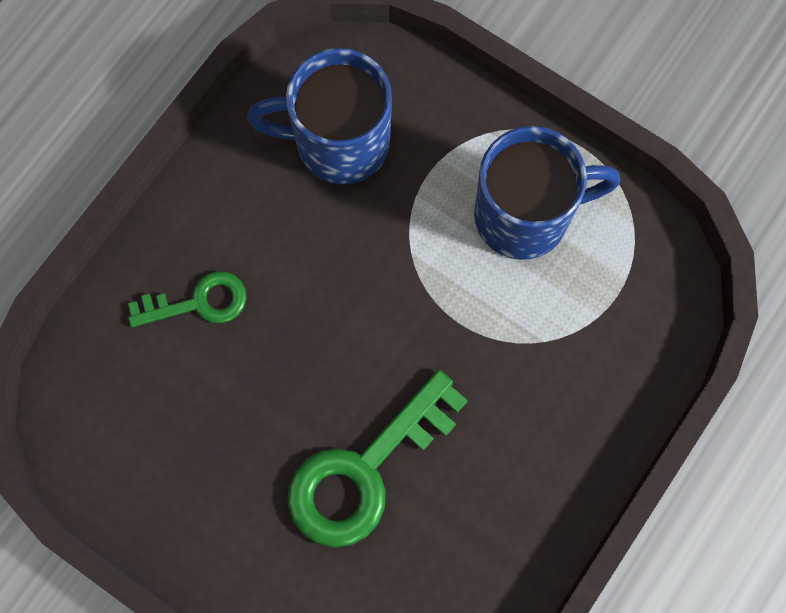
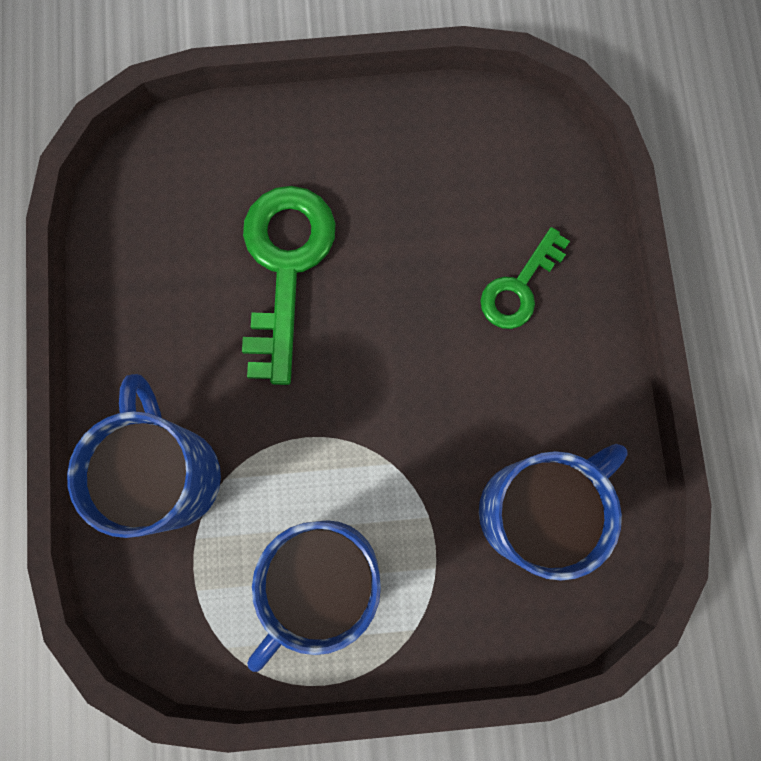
camera: 140 degrees right, 5 degrees up
none -> blue mug [67,374,221,538]

